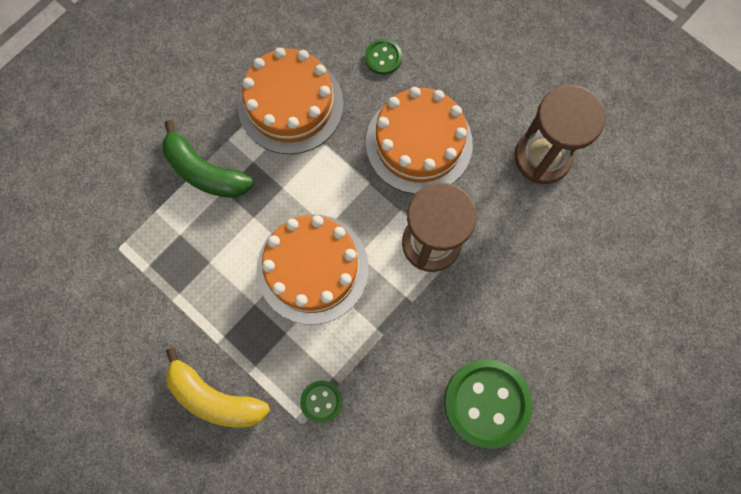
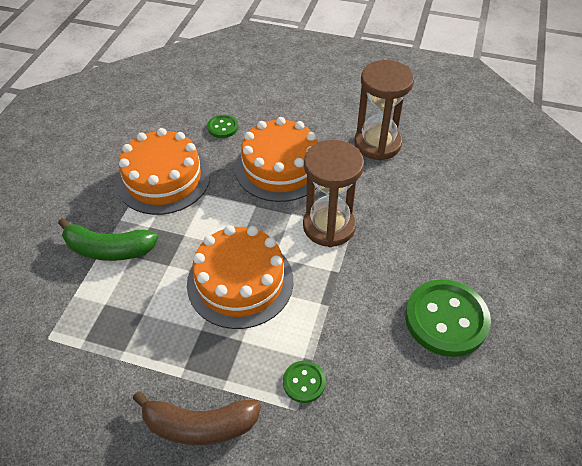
camera: 25 degrees left, 25 degrees down
yellow banana [166,347,270,428] -> brown banana [133,391,261,445]

